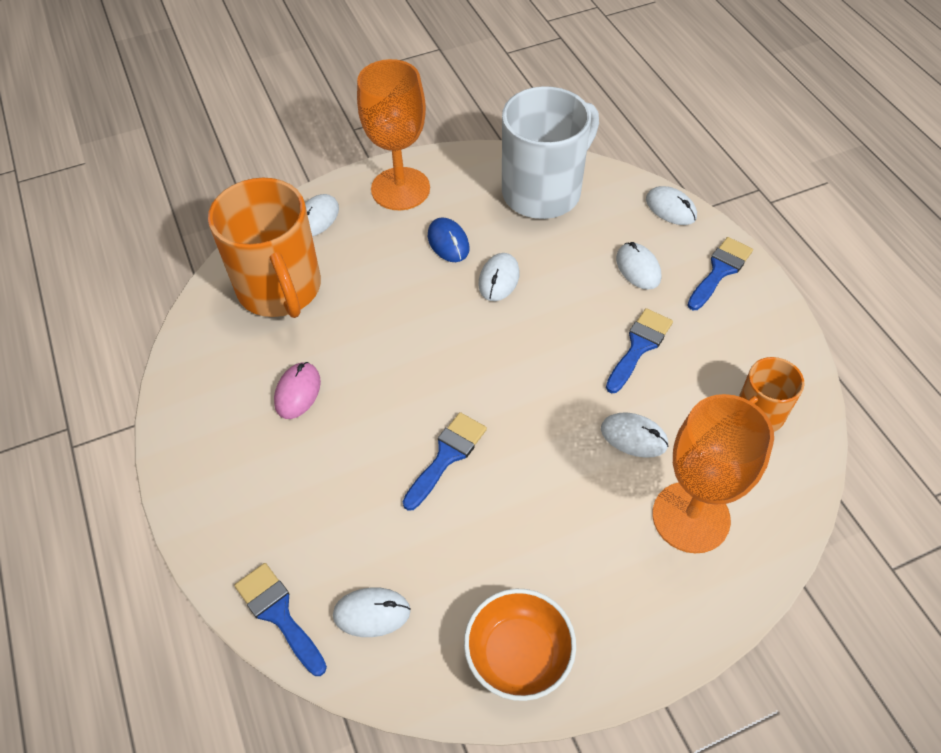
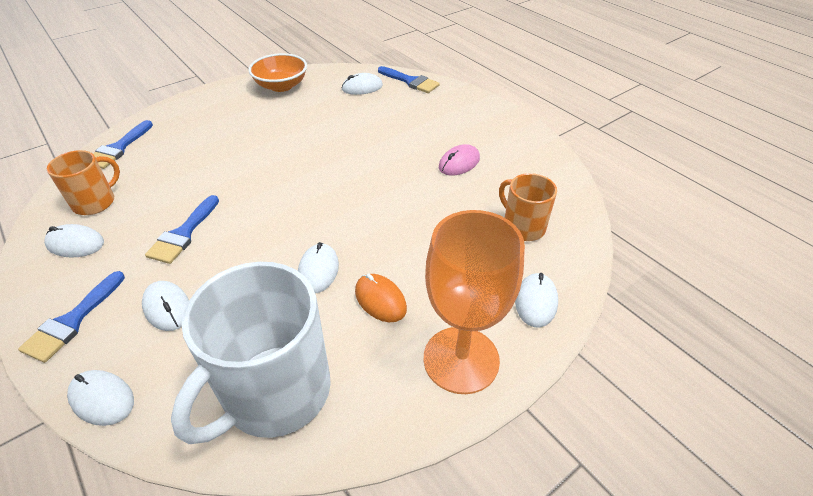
camera: 165 degrees right, 10 degrees down
orange mug [208,178,321,318] -> orange mug [499,173,557,241], size x0.52
pink mouse [274,362,321,419] -> pink mouse turned 45 degrees clockwise [439,144,480,176]
blue brush [403,412,487,511] -> blue brush moved to [93,120,153,169]
blue mouse [428,217,469,262] -> orange mouse [355,274,407,322]
white mouse [601,412,669,458] -> white mouse moved to [44,224,104,258]
orange goblet [652,394,774,553] -> none

